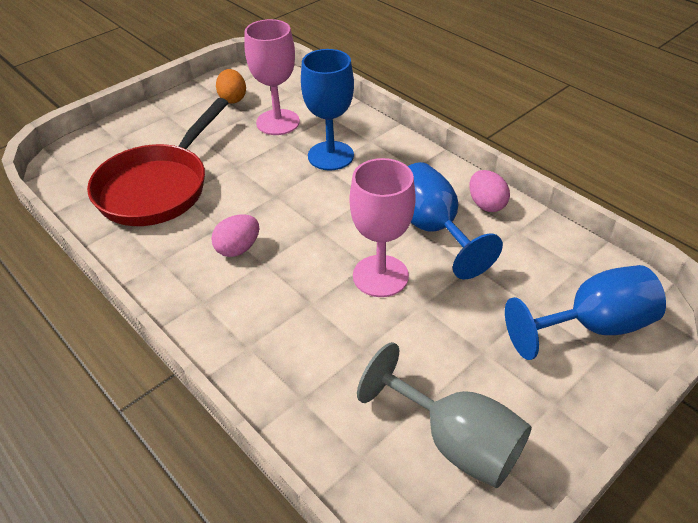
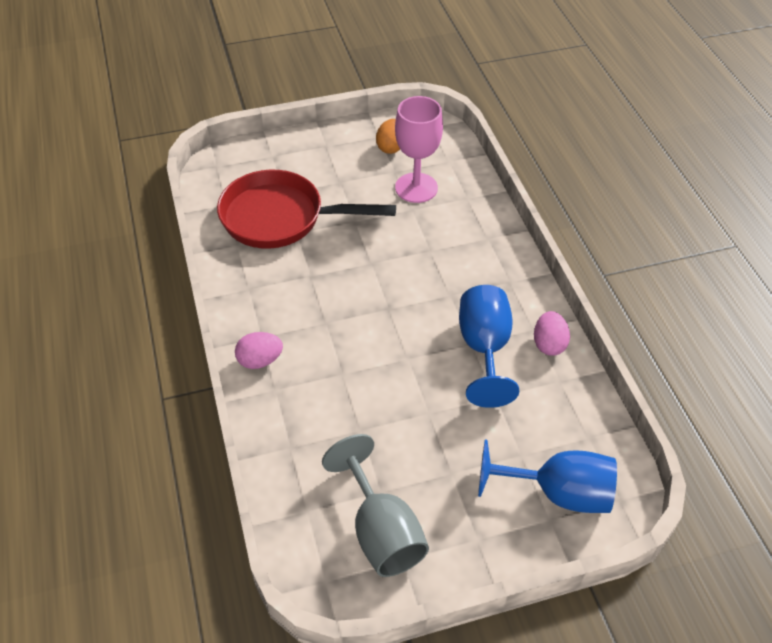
camera: 25 degrees right, 5 degrees up
red pan [87,98,229,226] -> red pan turned 45 degrees clockwise [217,170,396,249]
pink egg [211,214,259,257] -> pink egg moved to [235,332,283,369]
blue goblet [301,49,354,171] -> none
pink goblet [350,158,416,297] -> none

